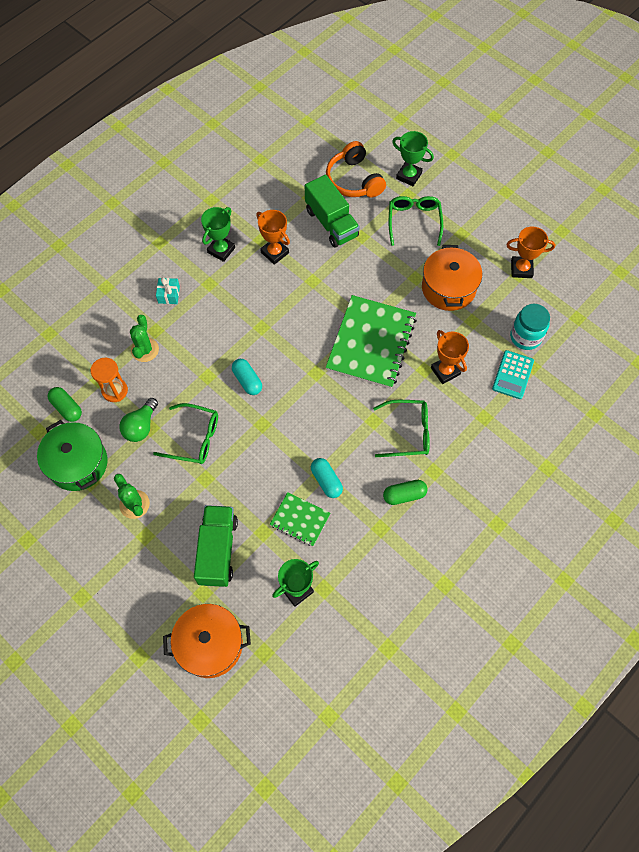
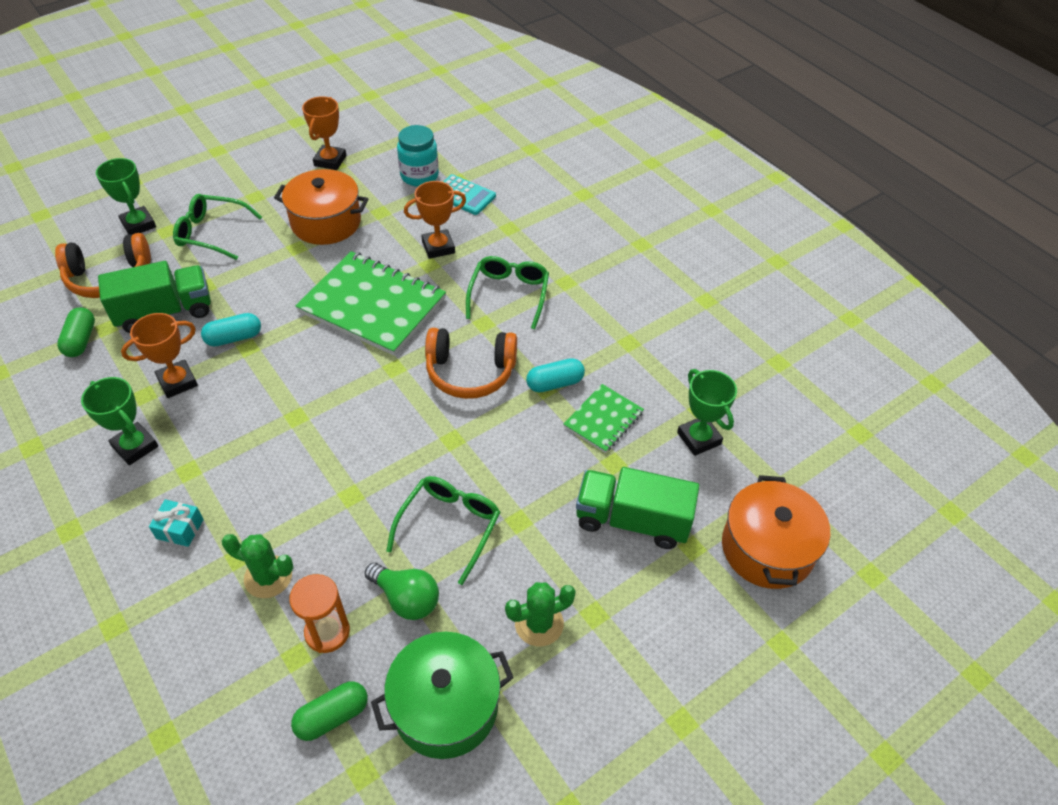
camera: 80 degrees left, 15 degrees down
turquoise capsule [232,359,262,395] -> turquoise capsule moved to [201,313,261,347]
green capsule [383,480,428,505] -> green capsule moved to [57,307,95,357]
green trophy [392,131,434,186] -> green trophy turned 75 degrees counterclockwise [96,158,156,235]
none -> orange headphones [425,328,517,399]

